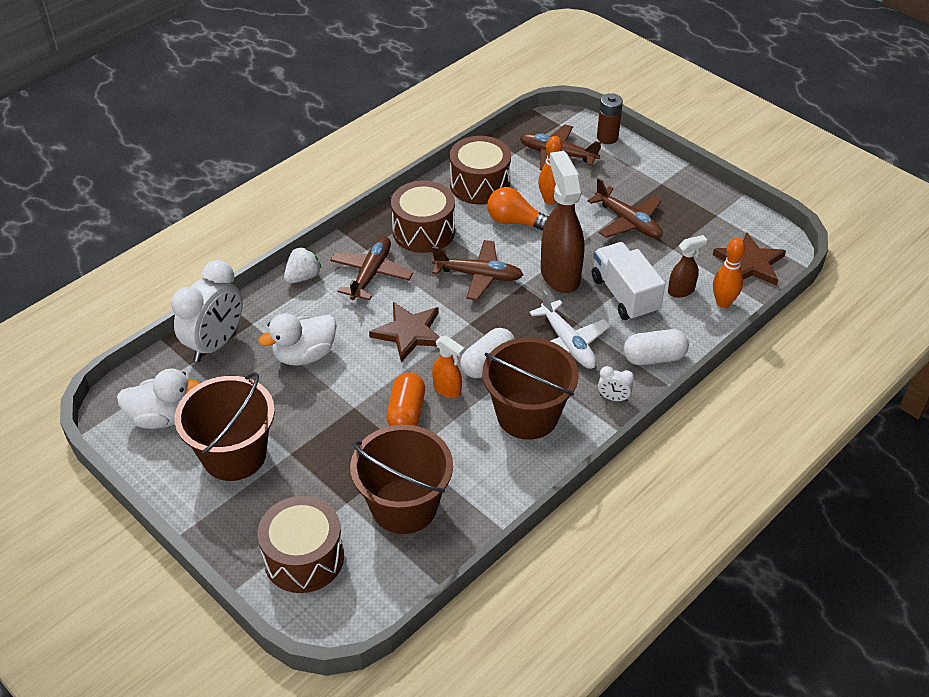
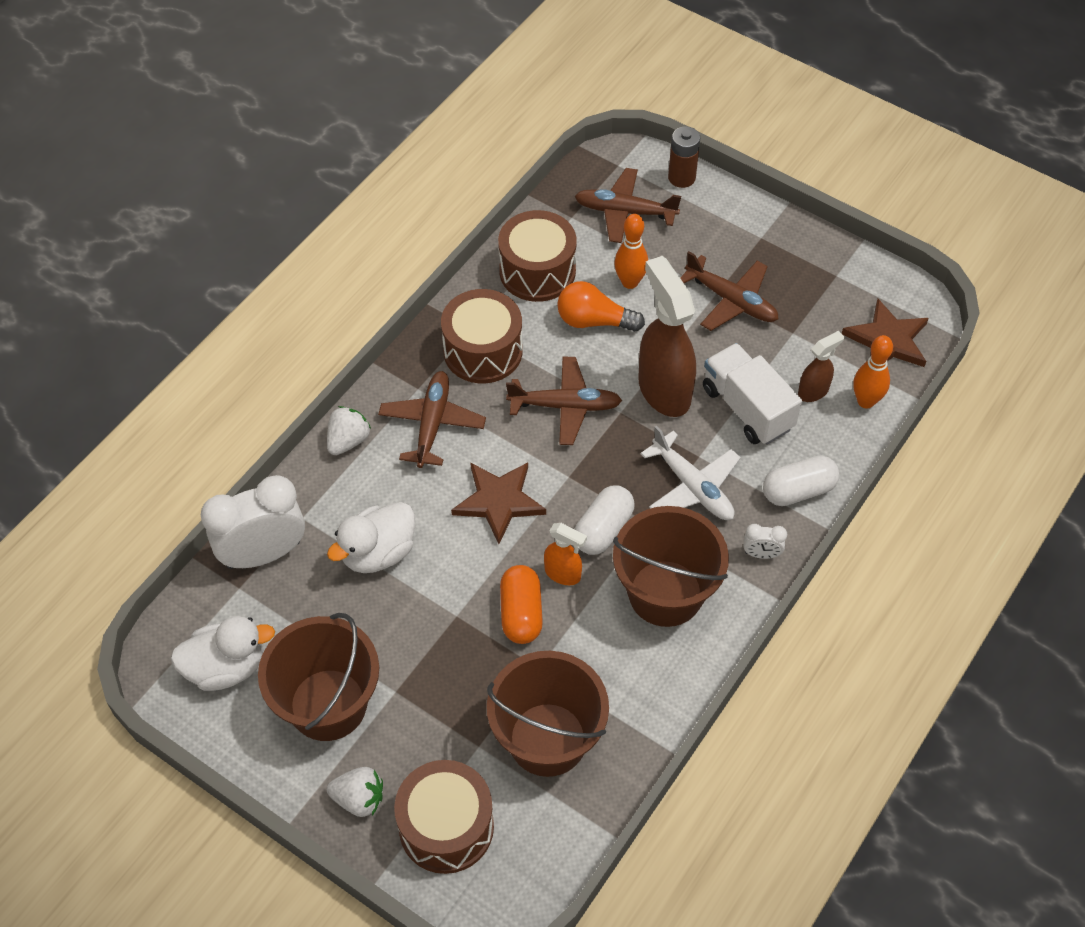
camera: 10 degrees left, 10 degrees up
white clock [171,260,243,362] -> white clock turned 135 degrees counterclockwise [201,475,305,569]
none -> white strawberry [327,767,383,817]

